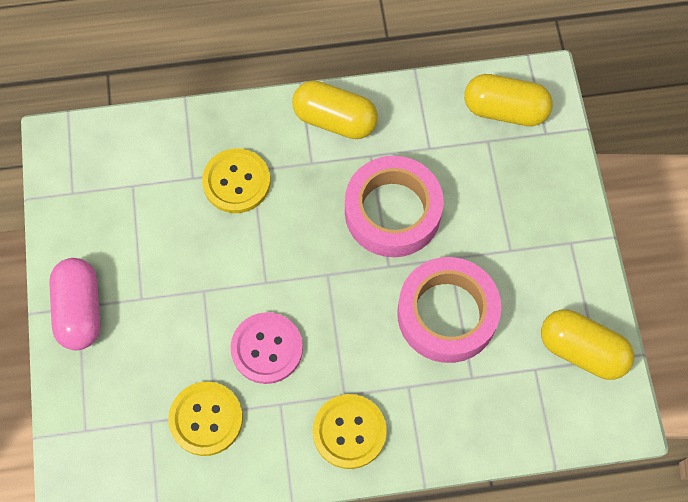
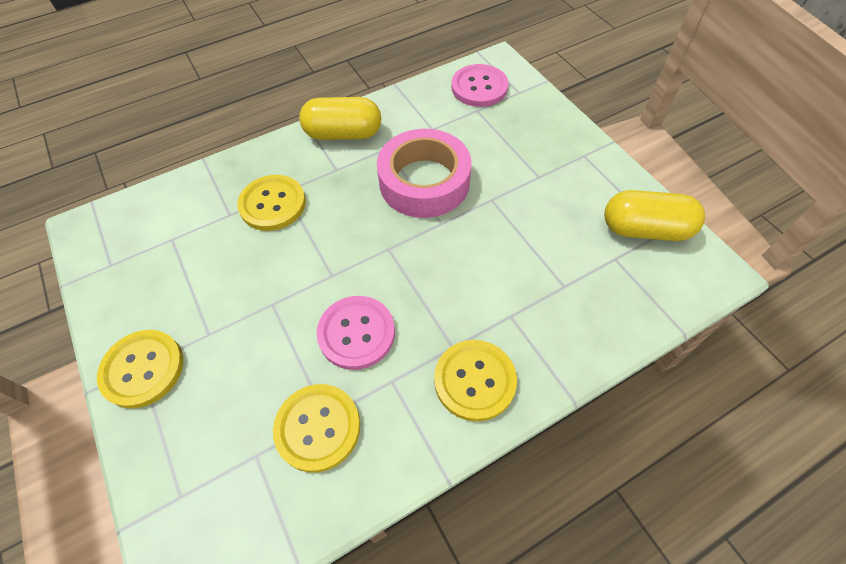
camera: 20 degrees left, 10 degrees down
pink capsule [49,258,101,350] -> yellow button [97,330,183,408]
pink tape [397,257,501,363] -> none
yellow capsule [464,74,553,126] -> pink button [452,64,509,107]

